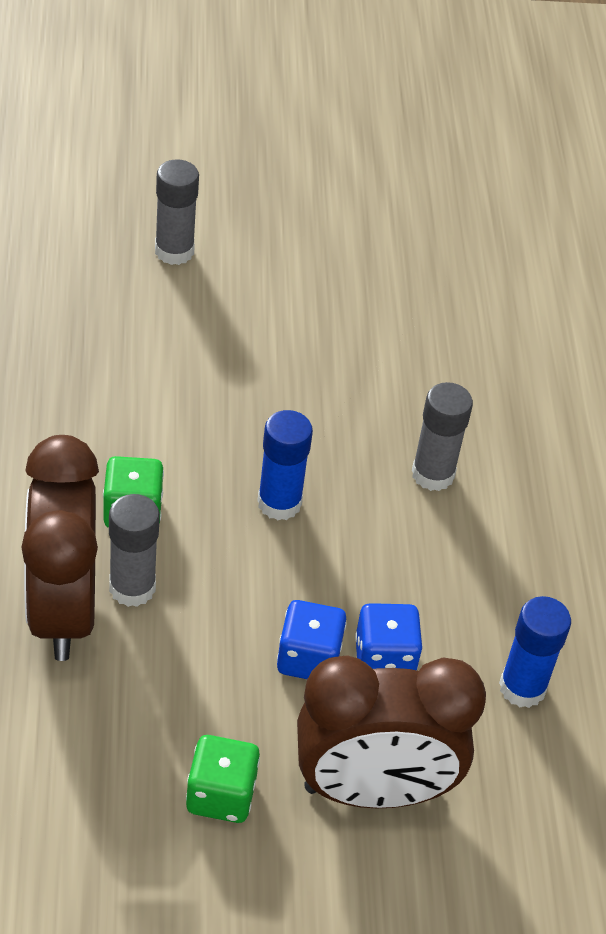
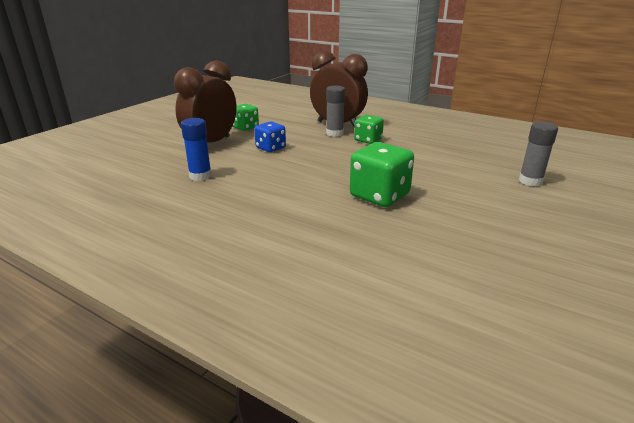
camera: 130 degrees right, 20 degrees down
blue glue stick [257,410,313,520] -> none
blue dice [355,603,423,670] -> none
grey glue stick [412,382,473,491] -> none
none -> green dice [350,142,414,207]

